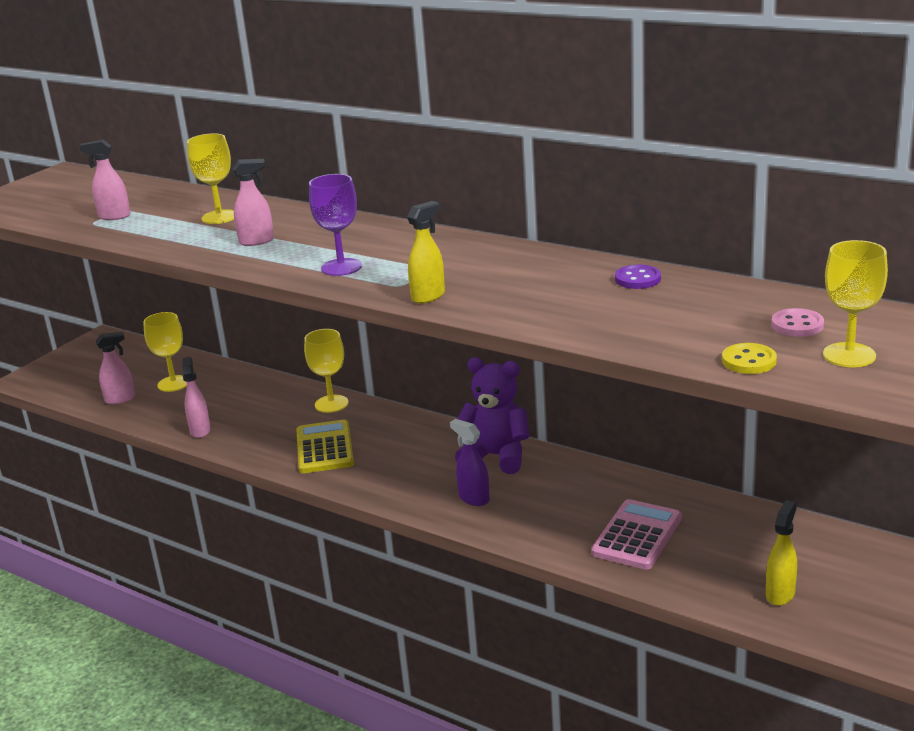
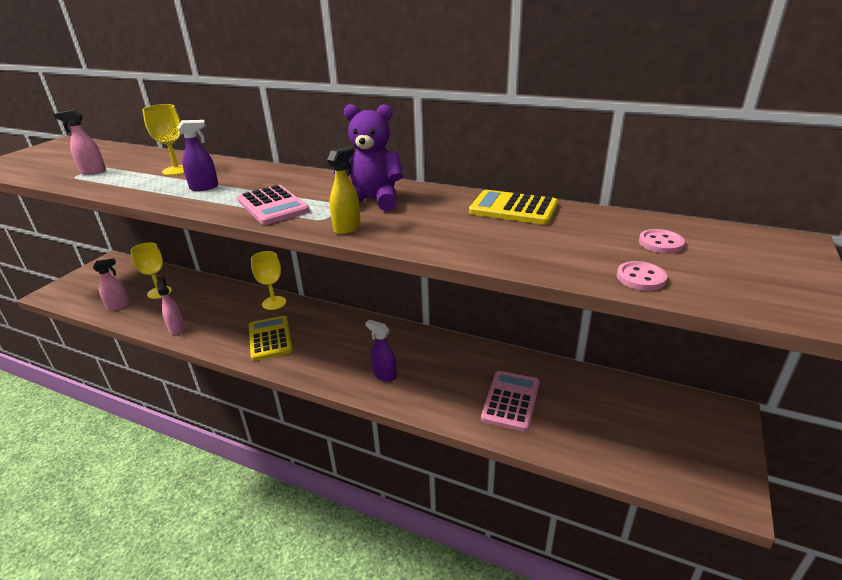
camera: 10 degrees left, 5 degrees up
pink spray bottle [232,159,274,246] -> purple spray bottle [177,120,218,191]
purple goblet [309,174,362,276] -> pink calculator [237,185,310,225]
purple teddy bear [455,357,530,474] -> purple teddy bear moved to [334,104,403,211]
purple button [615,265,661,289] -> yellow calculator [469,190,558,225]
yellow button [722,343,777,374] -> pink button [617,261,667,291]
yellow spray bottle [766,500,797,606] -> none
yellow goblet [823,240,888,367] -> none

